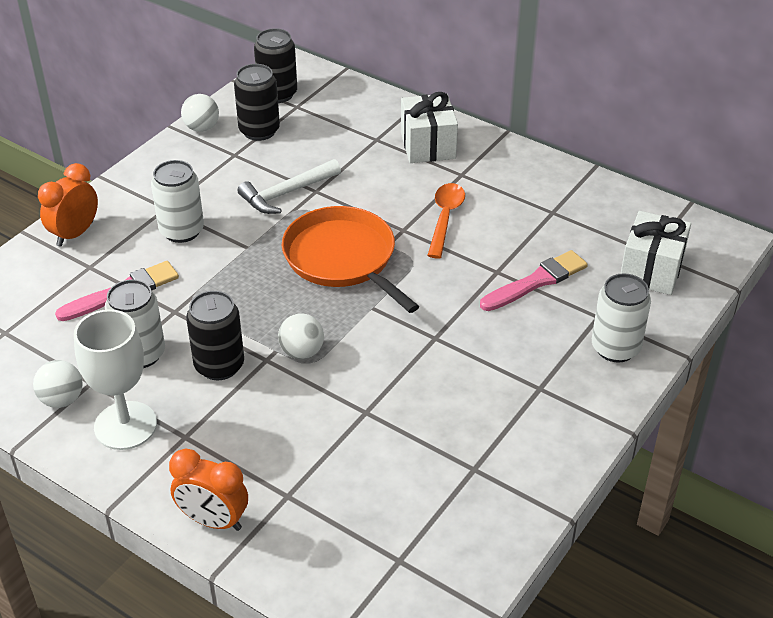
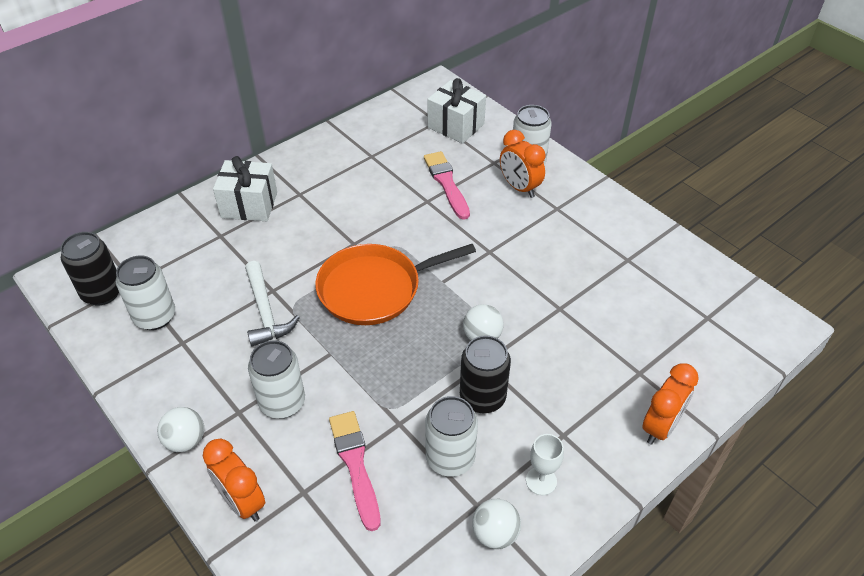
camera: 75 degrees left, 5 degrees up
white goblet [74,309,157,450] -> white goblet [526,434,564,495], size x0.53
white ball [181,94,219,132] -> white ball moved to [157,407,204,452]
black can [234,64,280,141] -> white can [116,255,175,330]
orange spoon [427,183,465,259] -> none
none -> orange clock [500,130,546,198]

